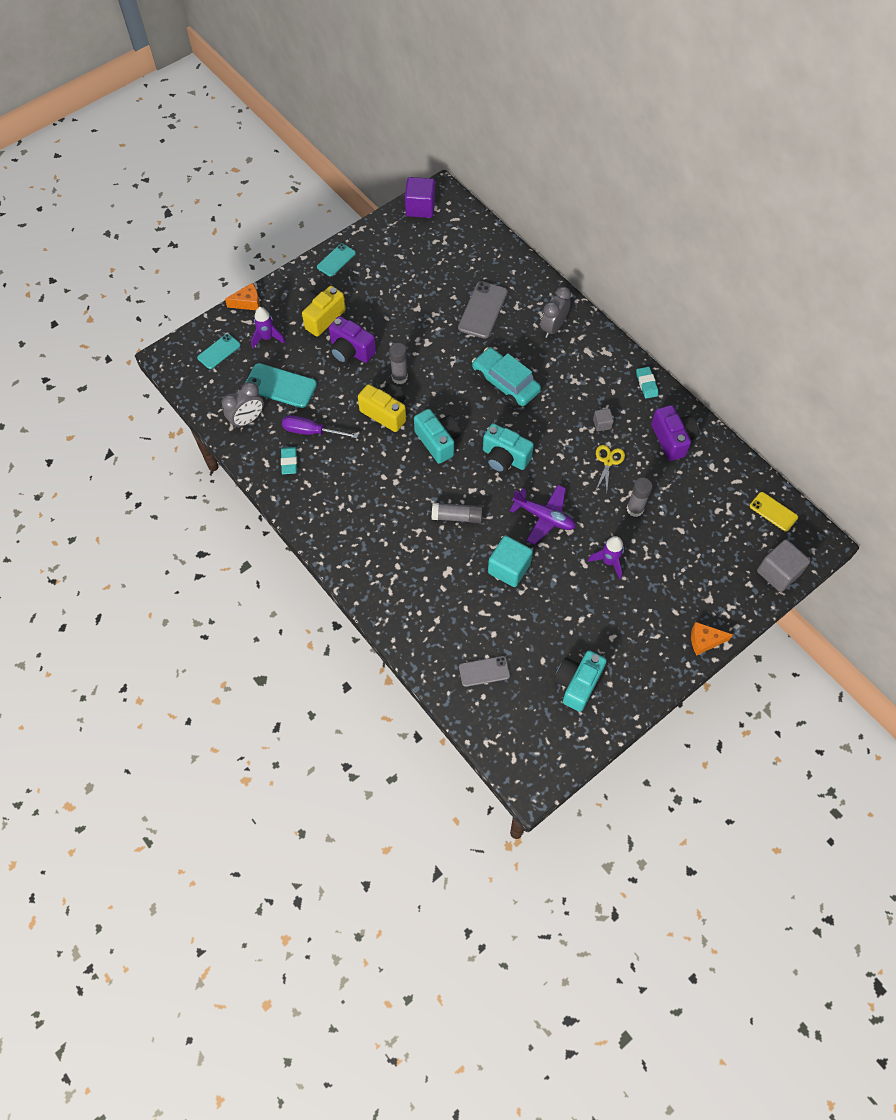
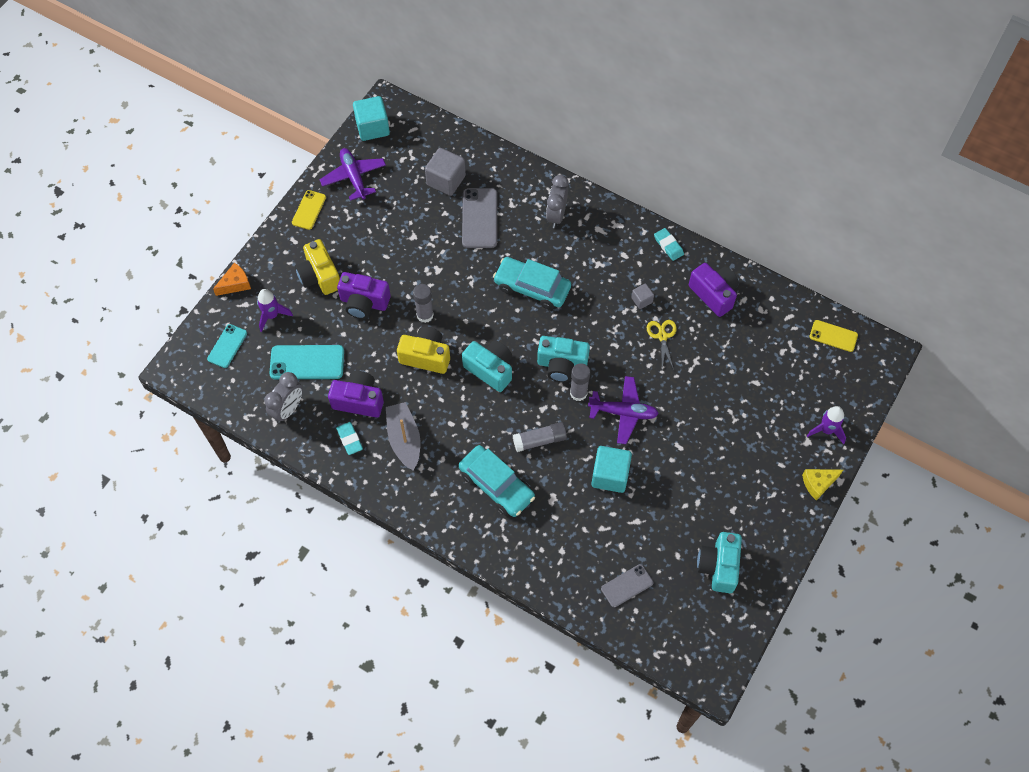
camera: 20 degrees left, 0 degrees up
purple screwdriver [282,415,358,439] -> purple camera [328,371,384,418]
yellow camera [300,286,346,337] -> yellow camera turned 45 degrees counterclockwise [295,239,340,295]
turquoise phone [317,243,356,277] -> yellow phone [292,190,326,230]
purple cube [405,177,435,218] -> turquoise cube [353,96,390,141]
purple rocket [588,536,624,579] -> purple rocket moved to [807,406,846,444]
grey glue stick [627,478,653,517] -> grey glue stick moved to [570,363,590,401]
orange cheese [691,622,733,655] -> yellow cheese [802,469,843,500]
grey cube [757,539,810,592] -> grey cube moved to [425,148,466,196]
none -> purple plane [319,148,386,201]
none -> grey boat [386,402,420,470]
none -> turquoise car [459,445,535,517]

